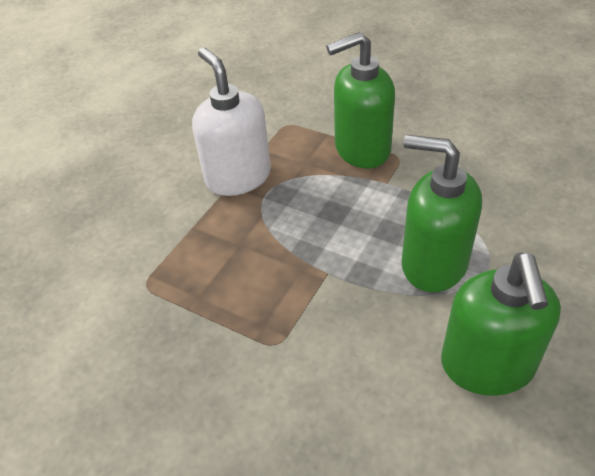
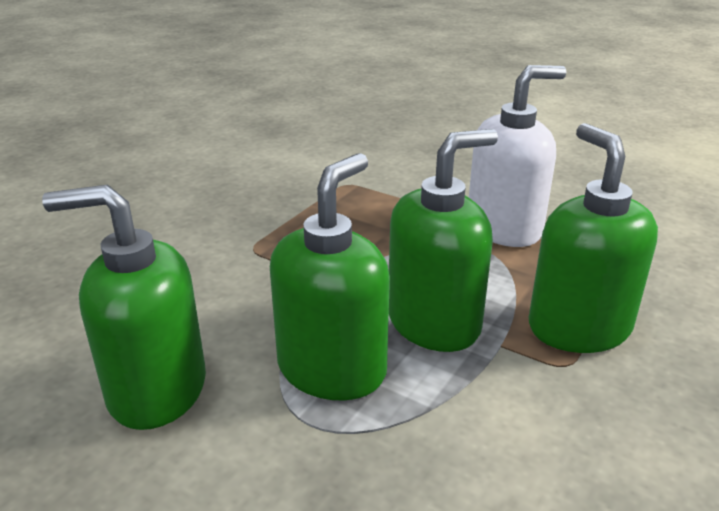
camera: 90 degrees right, 15 degrees down
none -> green soap dispenser [389,129,498,352]

